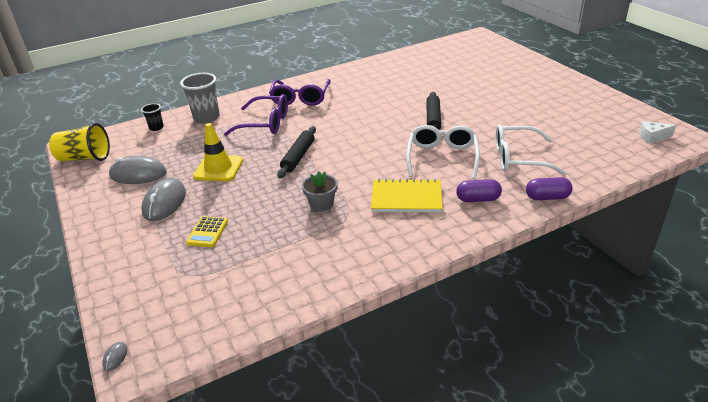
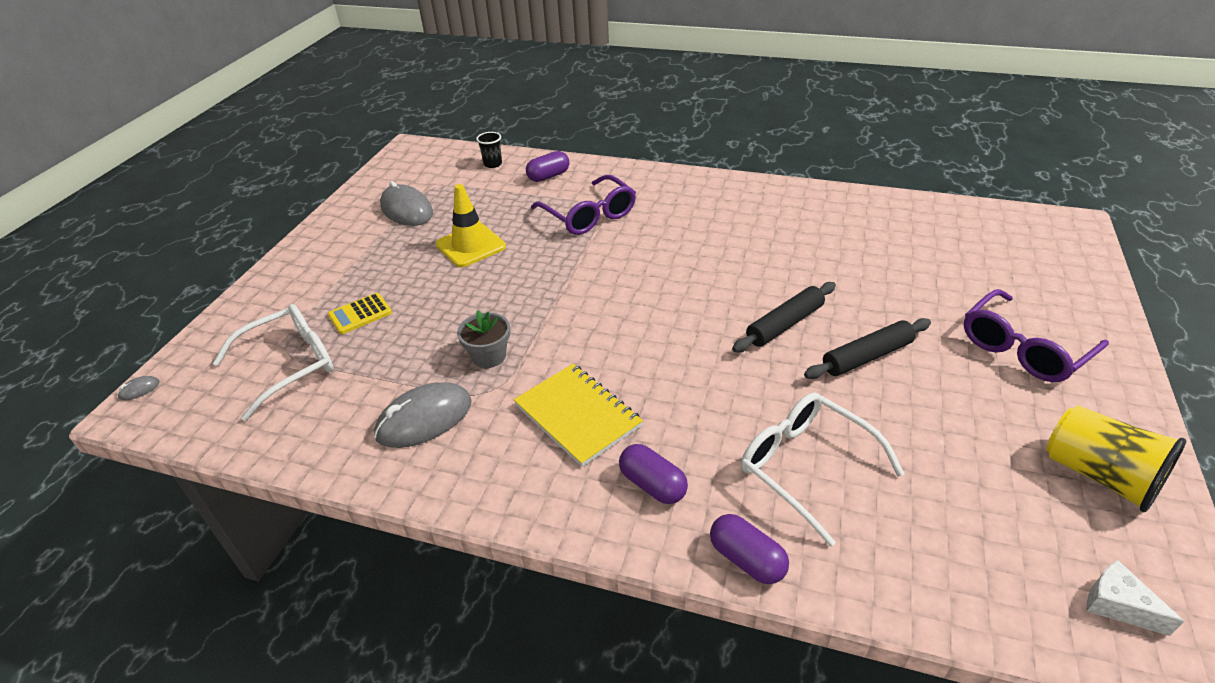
camera: 45 degrees right, 5 degrees up
yellow cup [49,123,110,161] -> yellow cup moved to [1046,405,1186,512]
grey mouse [142,178,186,221] -> grey mouse moved to [374,382,472,448]
grey cup [180,73,220,124] -> purple capsule [526,151,569,182]
purple glasses [269,79,331,106] -> purple glasses moved to [964,289,1109,382]
black rolling pin [277,126,316,178] -> black rolling pin moved to [804,318,931,379]
white glasses [406,125,480,179] -> white glasses moved to [213,304,334,421]

